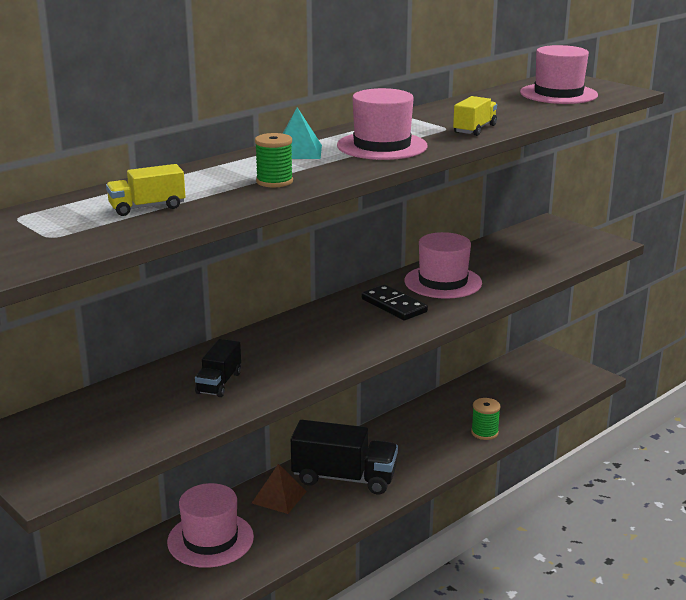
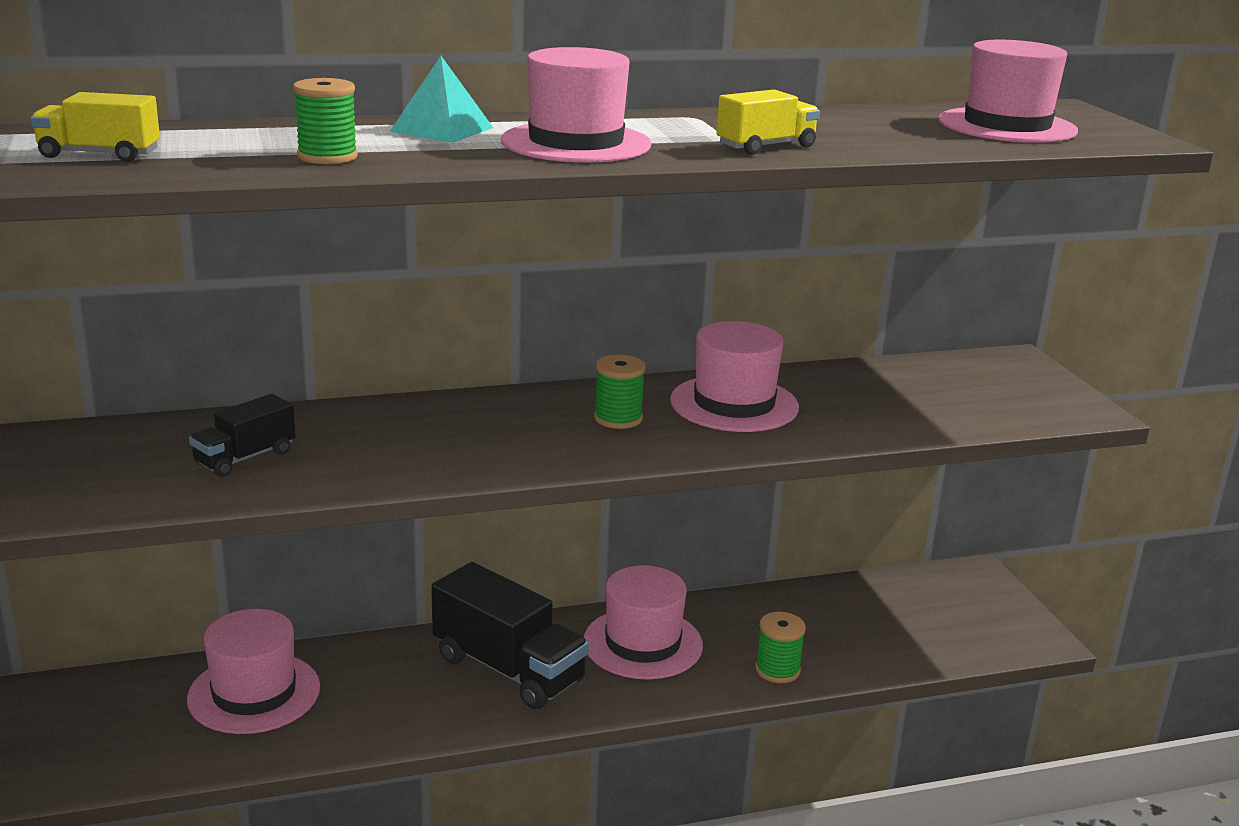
camera: 25 degrees right, 0 degrees up
brown pyramid [252,464,307,514] -> none
black domino [362,285,428,320] -> green spool [594,355,646,429]
none -> pink hat [584,565,703,680]

